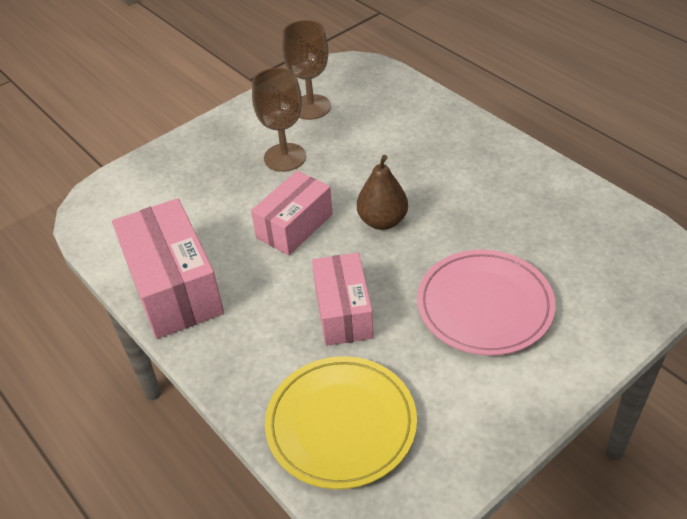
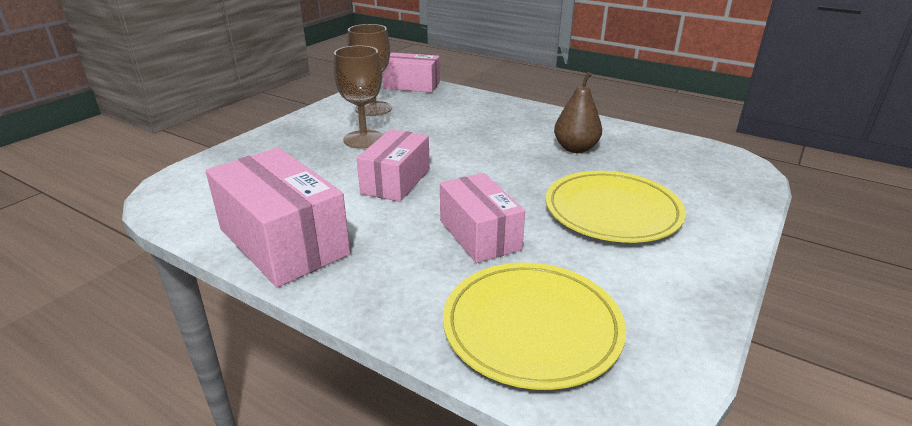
camera: 20 degrees left, 15 degrees down
brown pear [357,155,408,230] -> brown pear moved to [554,72,602,153]
pink plate [417,250,556,356] -> yellow plate [546,171,686,243]
none -> pink box [382,52,440,93]

